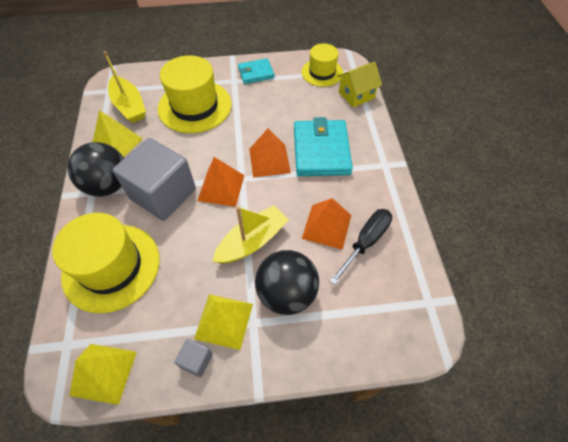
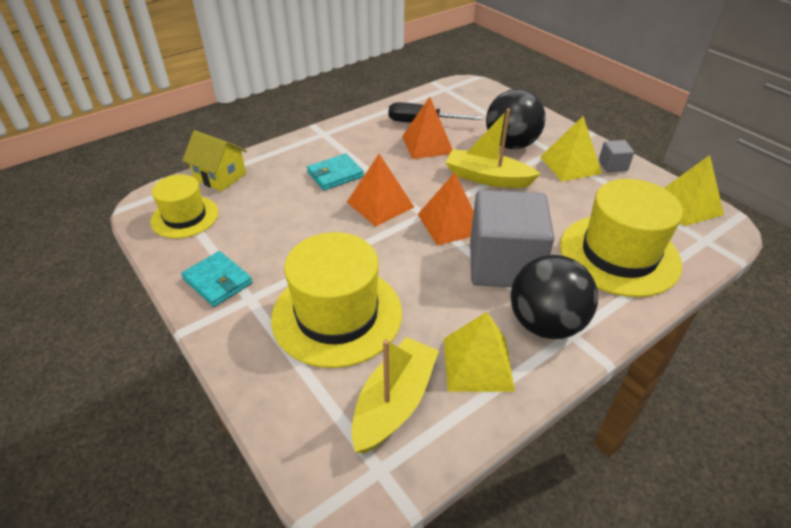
camera: 120 degrees left, 15 degrees down
turquoise wallet [294,117,353,176] -> turquoise wallet [307,153,364,190], size x0.57

